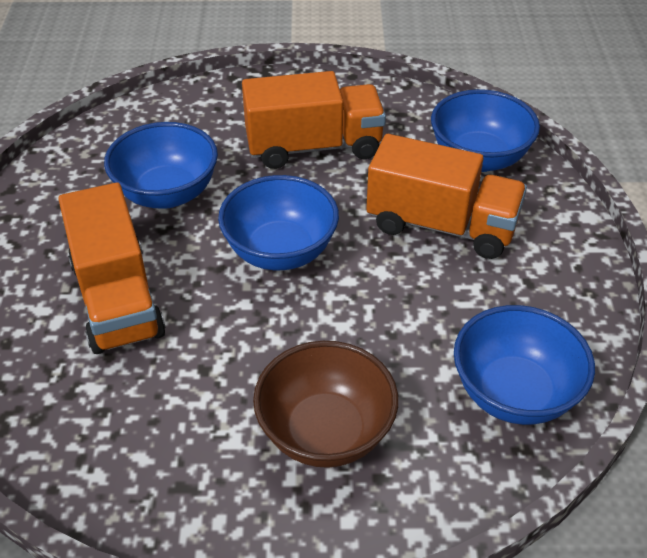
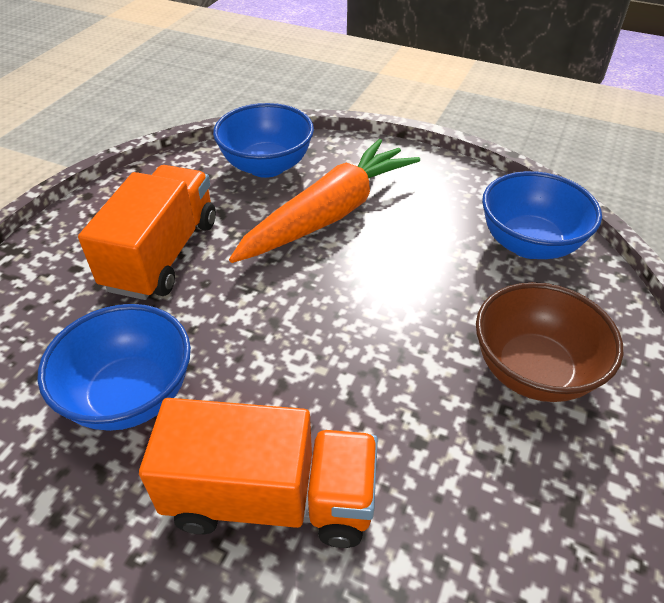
camera: 65 degrees left, 0 degrees up
blue bowl [218,175,339,270] -> none
orange truck [366,134,527,259] -> orange carrot [229,139,420,263]

